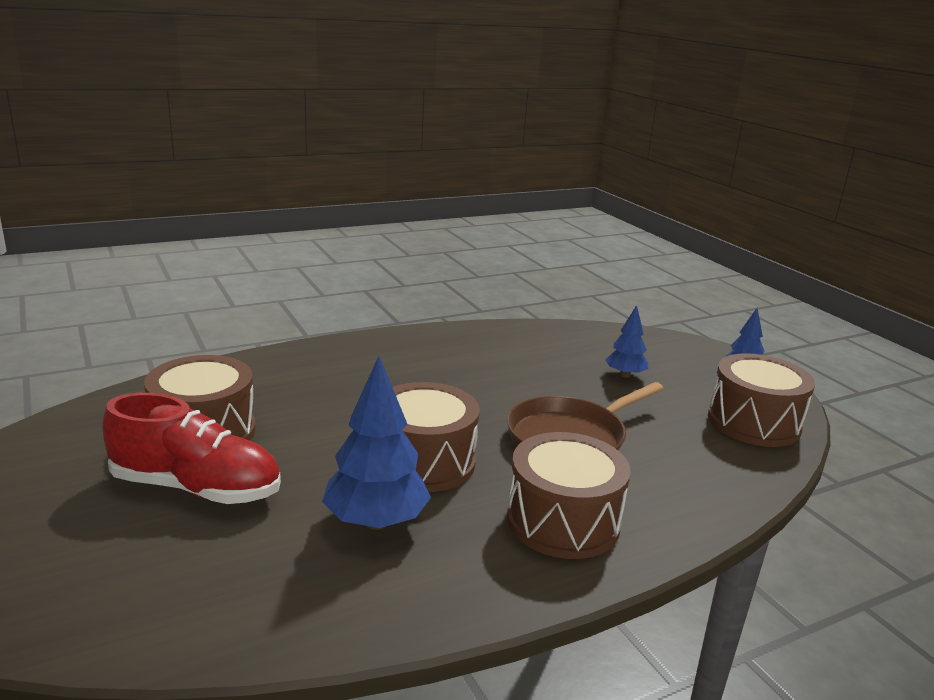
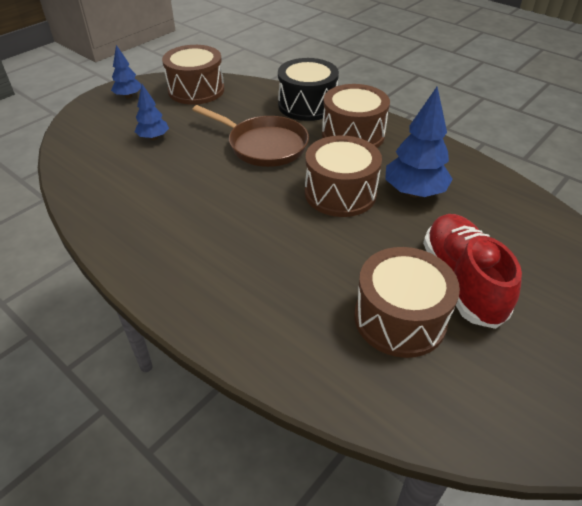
camera: 110 degrees left, 20 degrees up
none -> black drum [278,58,339,121]

